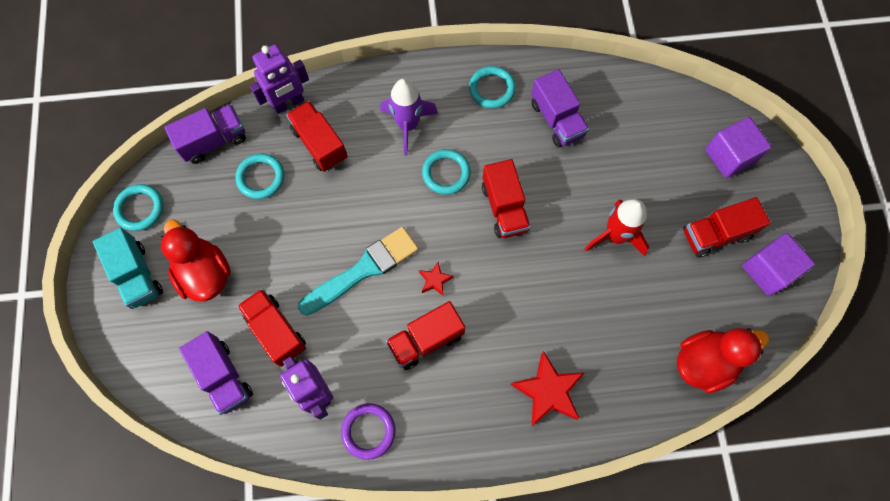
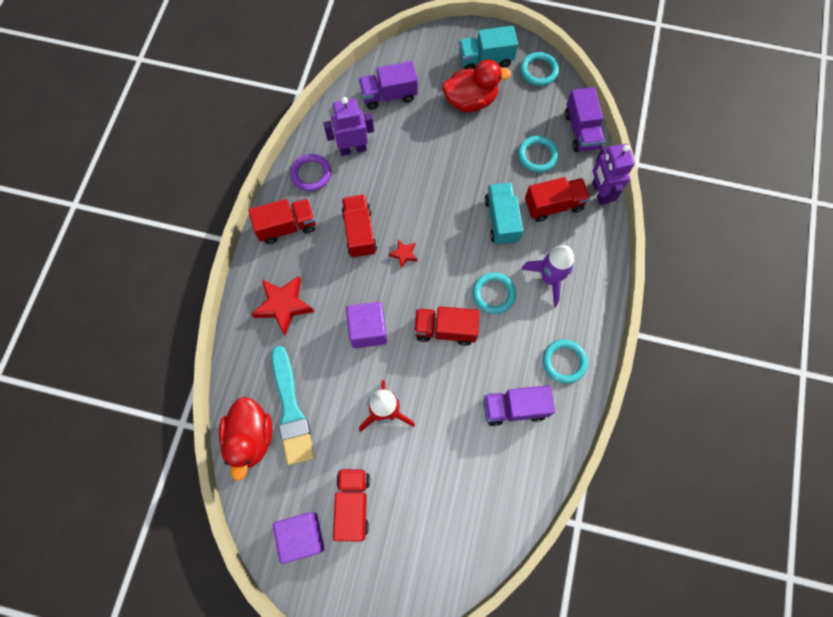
camera: 110 degrees right, 0 degrees up
red truck [237,289,306,367] -> red truck moved to [249,199,316,244]
turquoise brush [298,227,419,315] -> turquoise brush moved to [272,346,315,465]
purple cube [705,117,771,178] -> purple cube moved to [346,302,387,348]
none -> turquoise truck [484,183,523,245]

